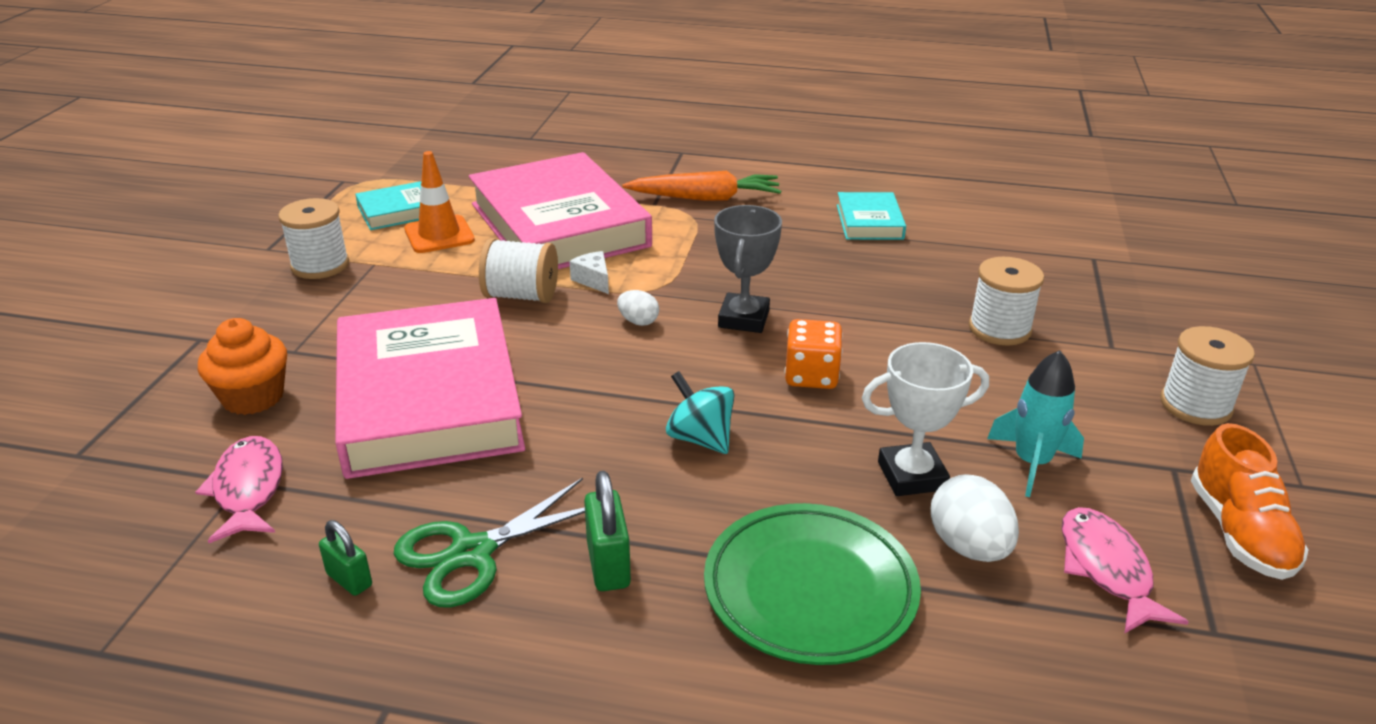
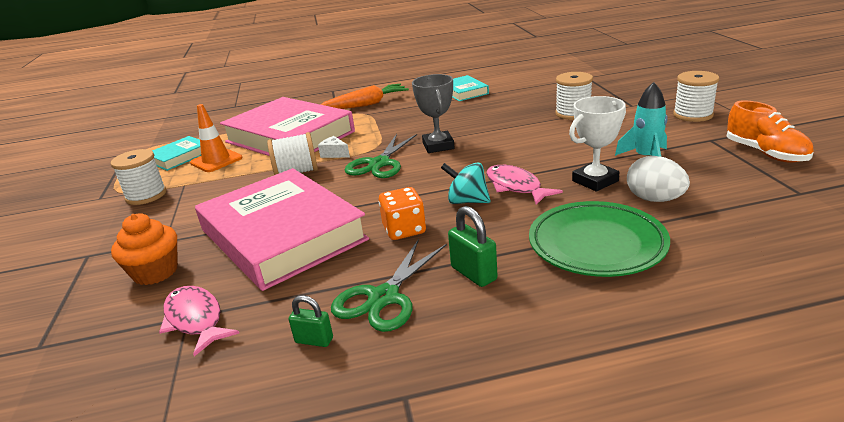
camera: 20 degrees left, 5 degrees down
white egg [617,290,659,326] -> green scissors [345,134,417,178]
orange dice [784,319,843,389] -> orange dice moved to [379,187,426,240]
pink fish [1062,507,1189,634] -> pink fish moved to [486,165,563,205]

